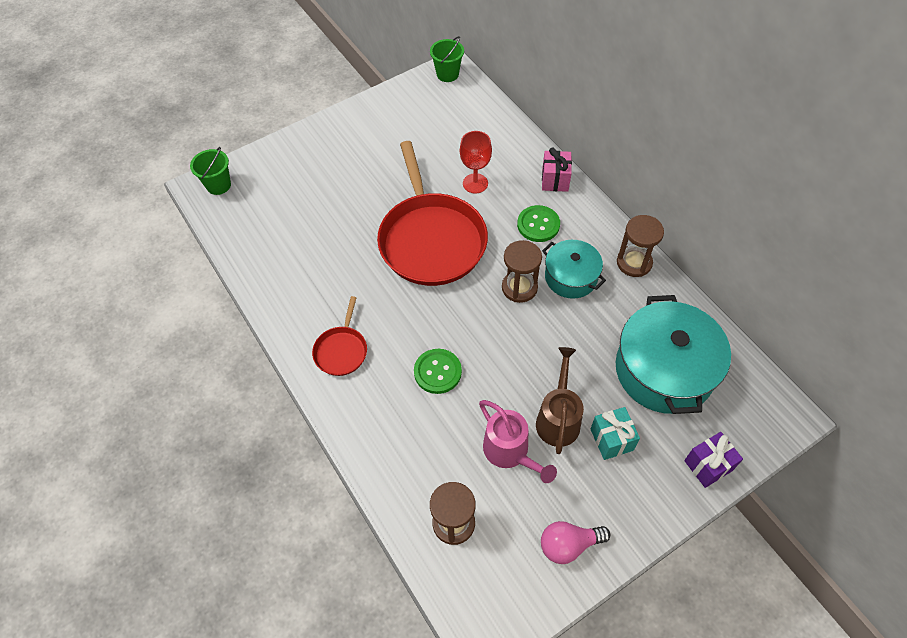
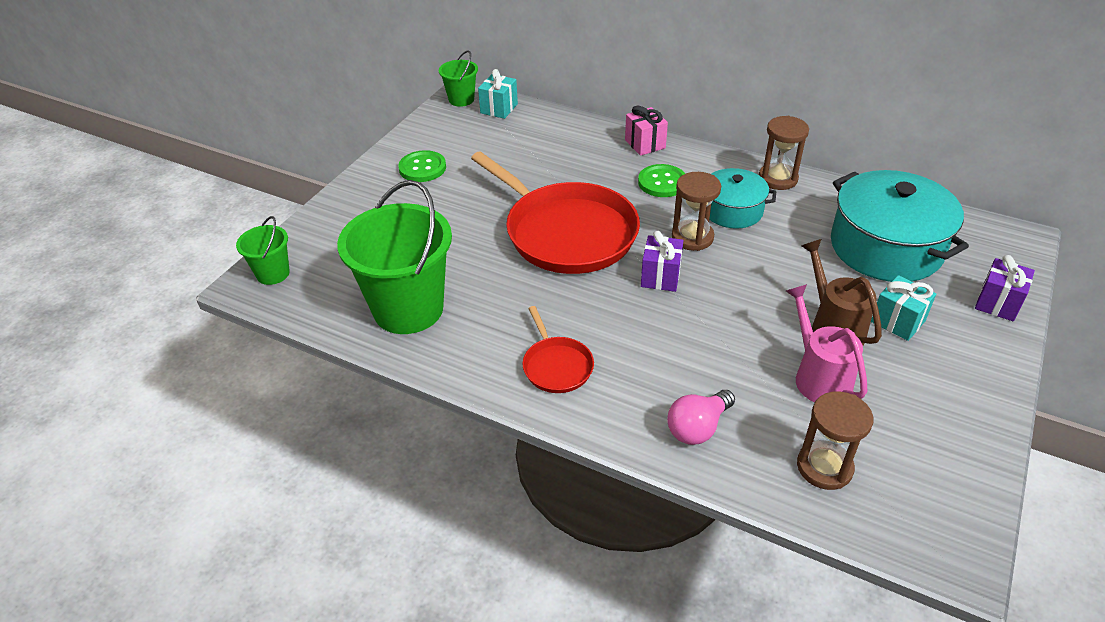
camera: 30 degrees left, 15 degrees down
green button [414,349,462,394] -> green button moved to [398,150,446,182]
red goblet [460,131,492,193] -> none
pink watering can [479,400,557,483] -> pink watering can turned 135 degrees counterclockwise [786,284,868,402]
pink light bulb [541,521,610,564] -> pink light bulb moved to [667,390,735,445]
none -> green bucket [337,180,452,334]
none -> turquoise gift [478,69,518,119]
none -> purple gift [641,231,683,292]

